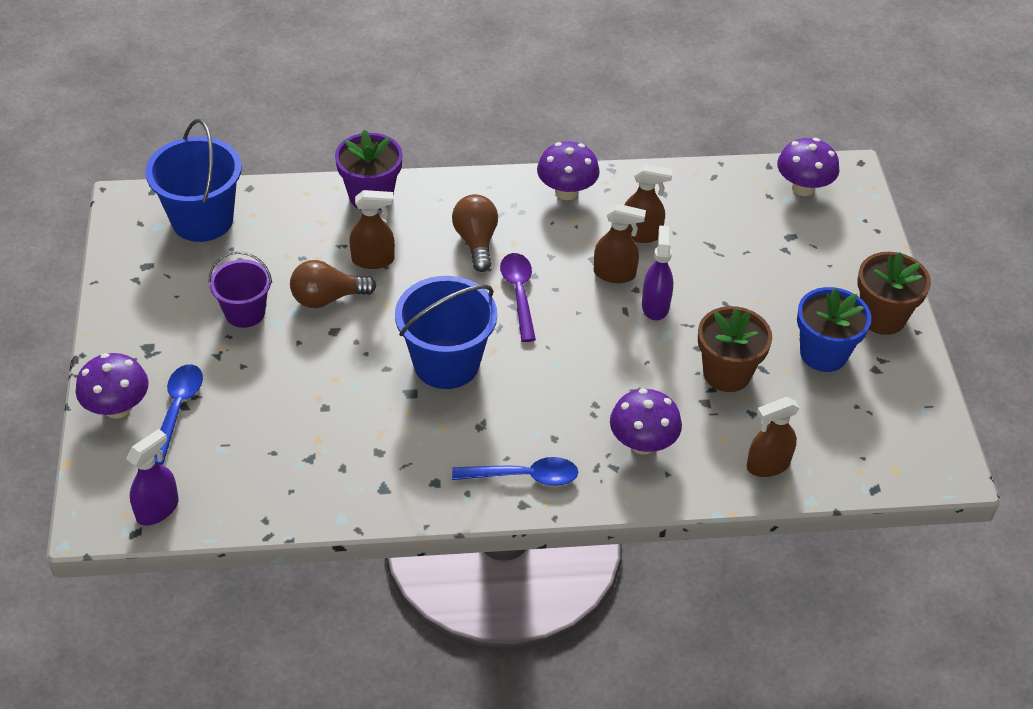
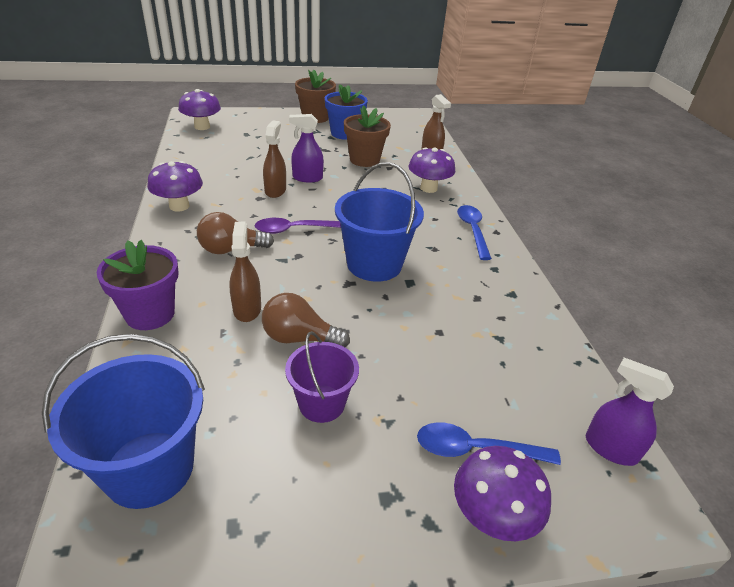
camera: 95 degrees left, 10 degrees down
brown light bulb [290,260,376,308] -> brown light bulb turned 120 degrees clockwise [262,293,350,347]
brown spray bottle [624,164,672,243] -> none

